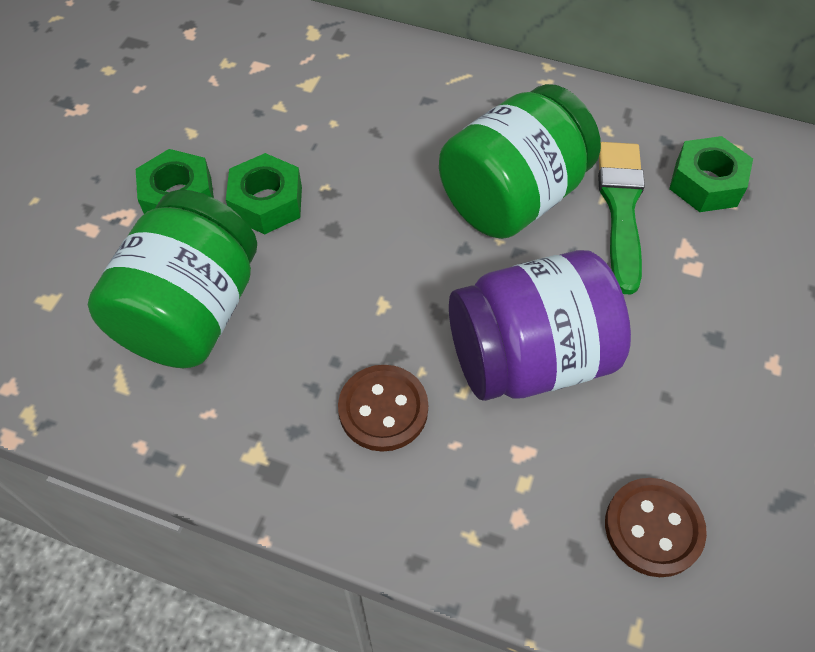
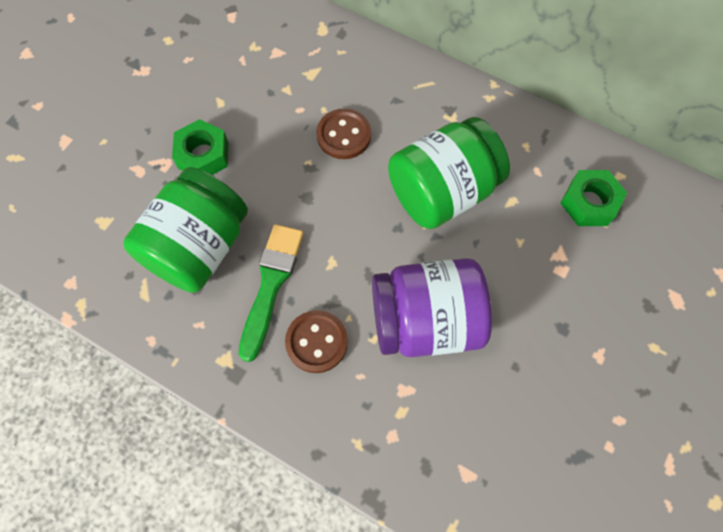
camera: 10 degrees right, 10 degrees up
green nut [226,153,302,234] -> none
green brush [598,142,645,295] -> green brush moved to [239,224,304,362]
brown button [605,478,707,577] -> brown button moved to [316,109,371,159]

